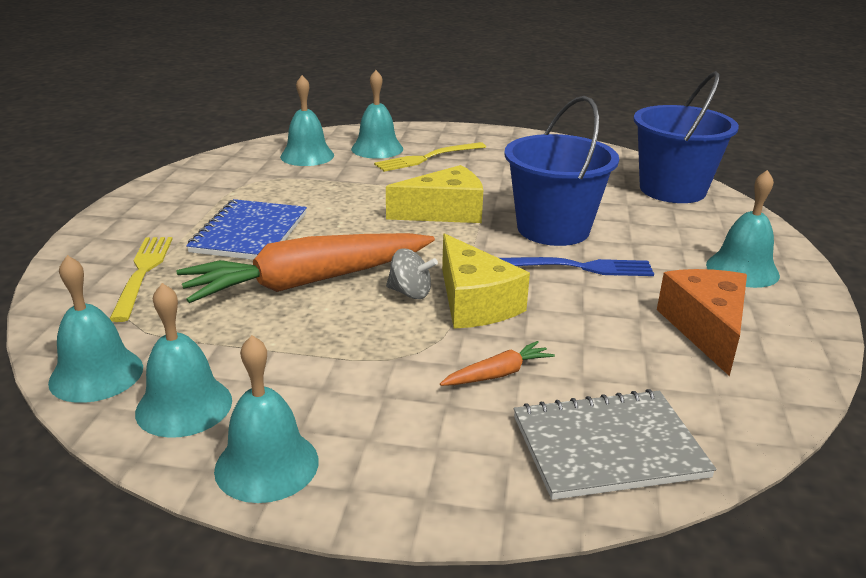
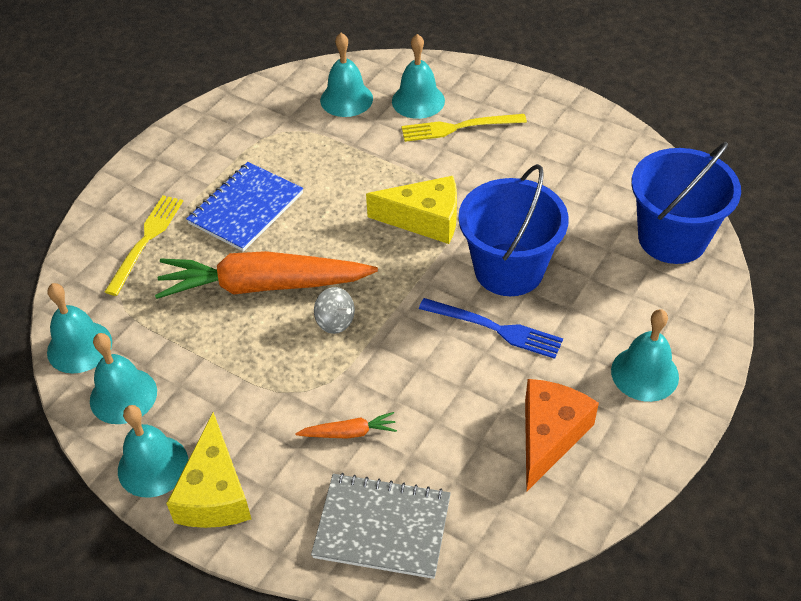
camera: 25 degrees right, 20 degrees up
yellow cheese [442,233,530,329] -> yellow cheese moved to [166,412,251,528]

